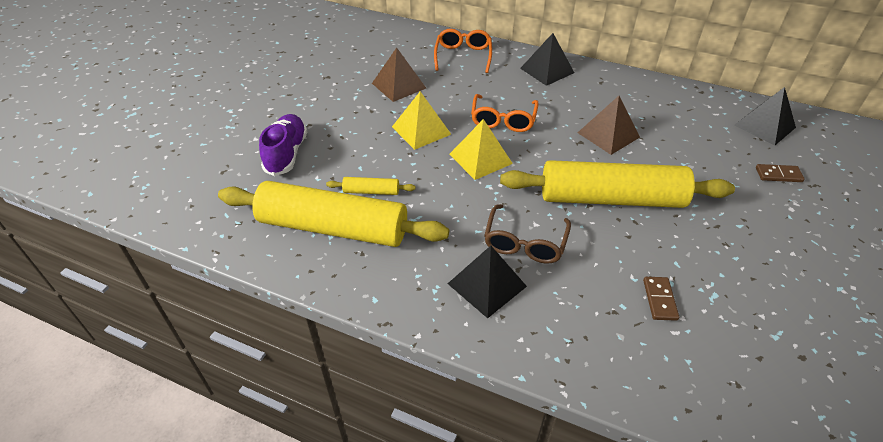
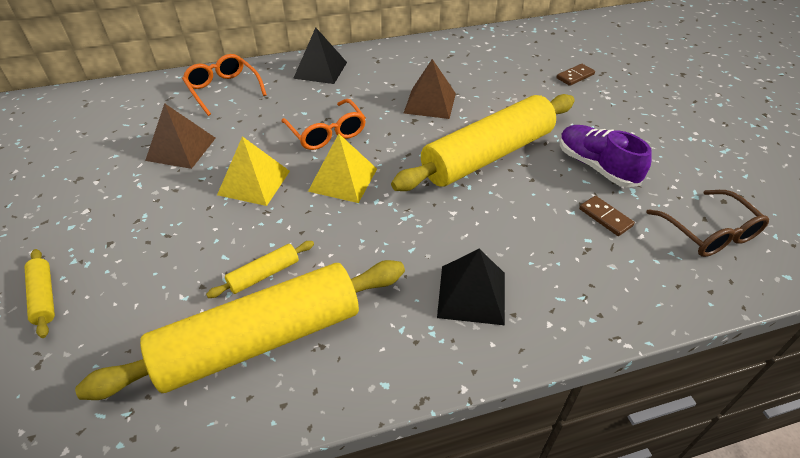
camera: 40 degrees left, 0 degrees up
purple shoe [259,114,307,176] -> purple shoe moved to [560,125,652,187]
brown glasses [484,204,571,264] -> brown glasses moved to [646,190,769,257]
black pyramid [734,87,796,146] -> none
none -> yellow rolling pin [24,249,55,338]

